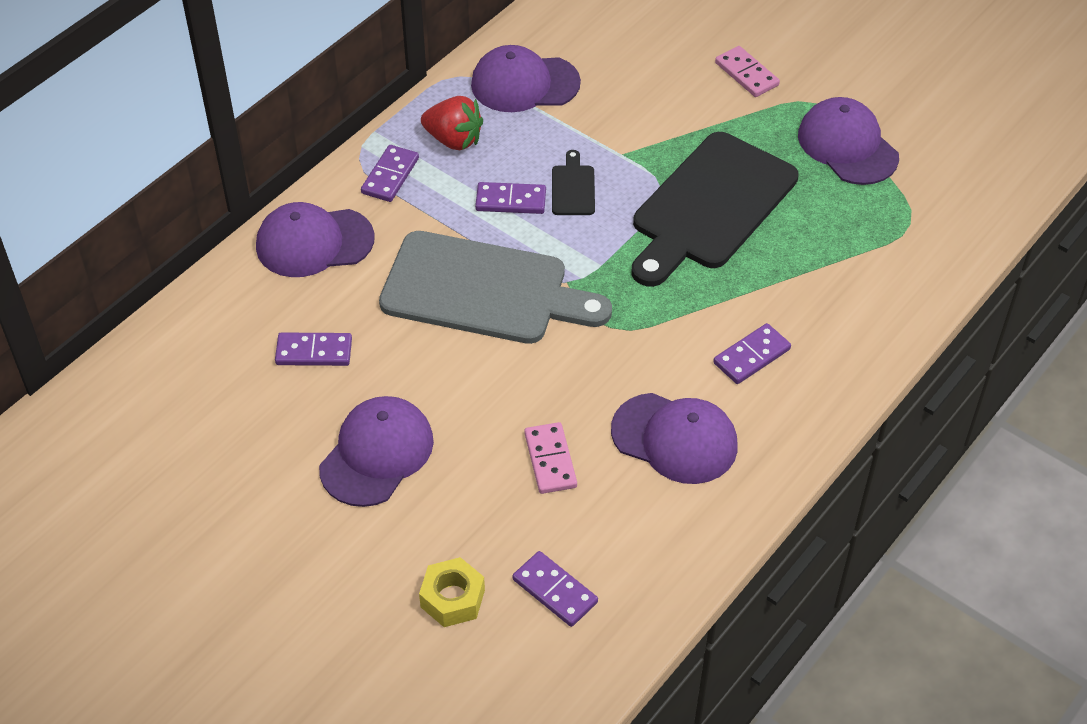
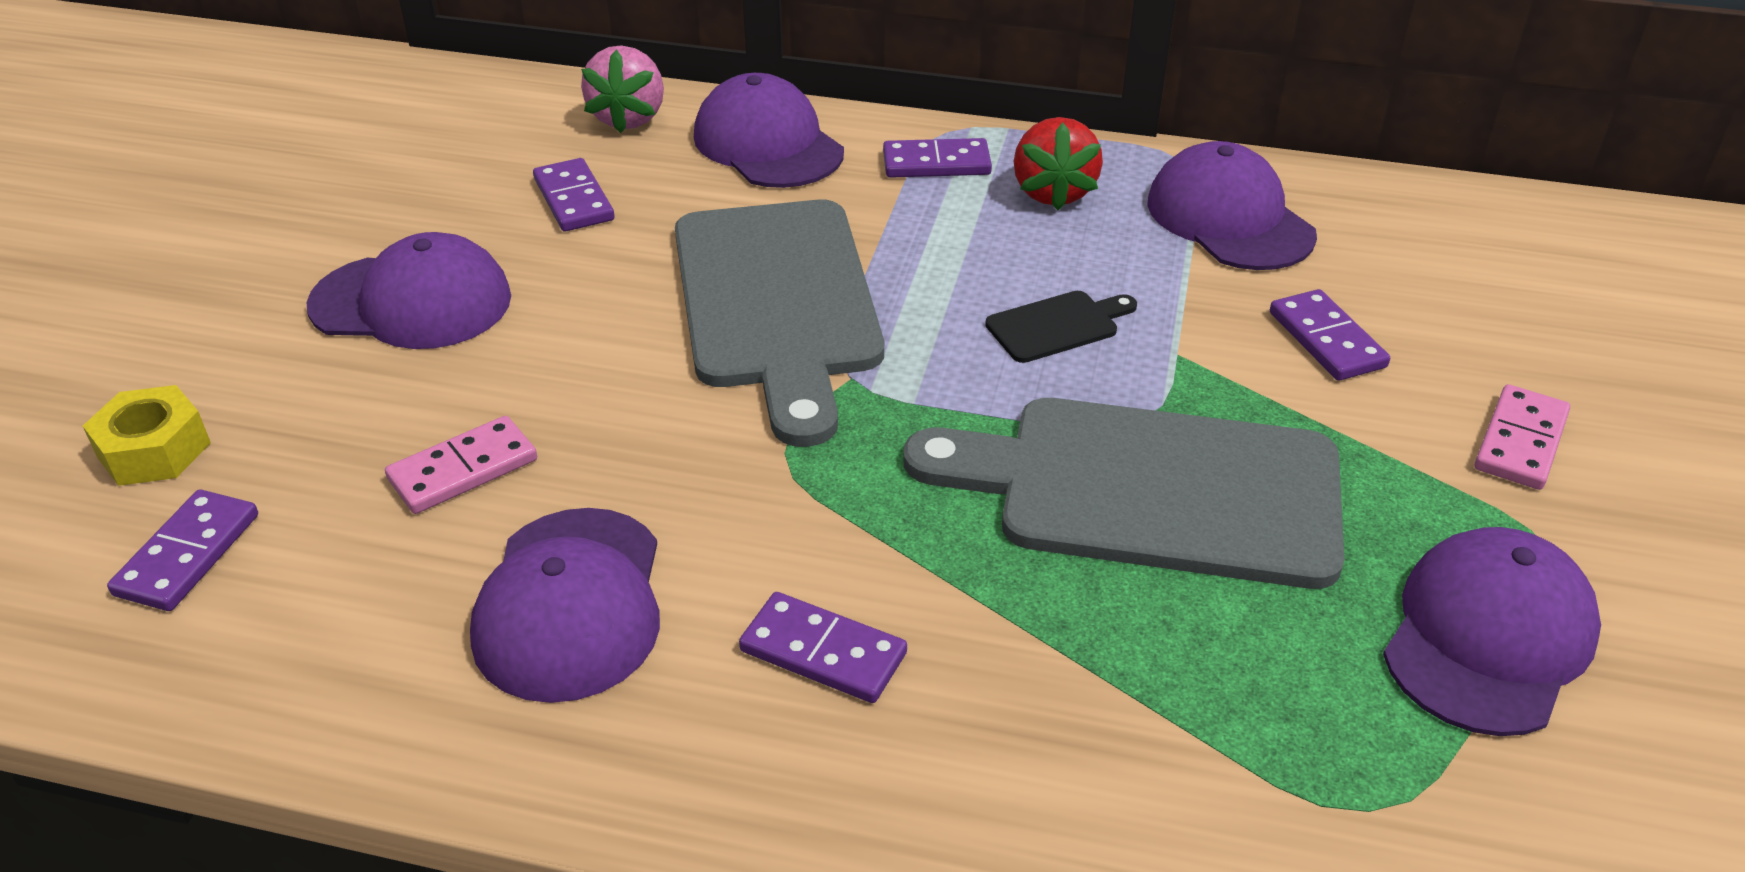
camera: 65 degrees right, 10 degrees down
purple domino [475,182,546,214] -> purple domino moved to [1270,289,1390,381]
black cutting board [632,132,799,287] -> grey cutting board [904,398,1344,589]
none -> pink strawberry [581,46,664,133]

